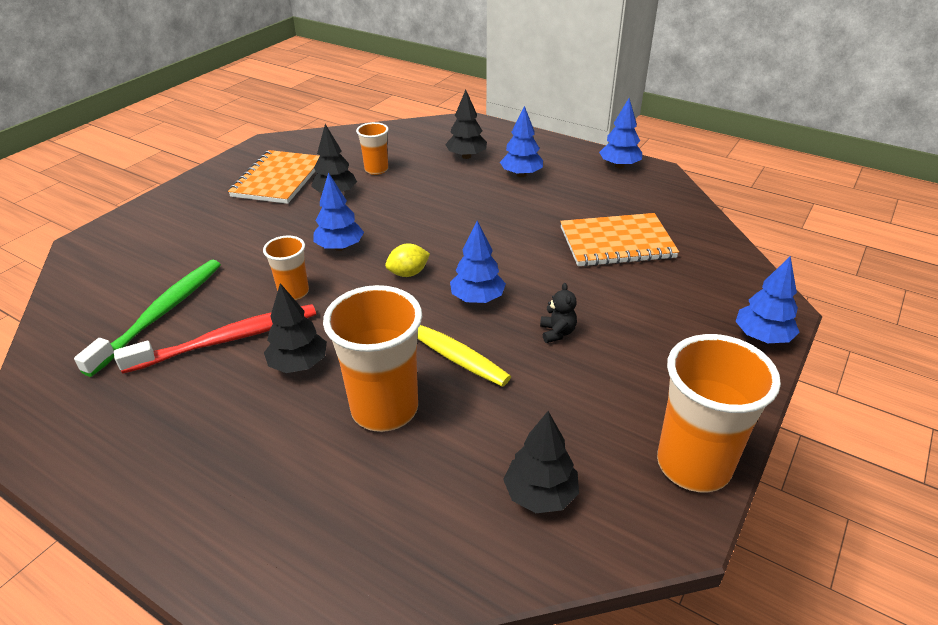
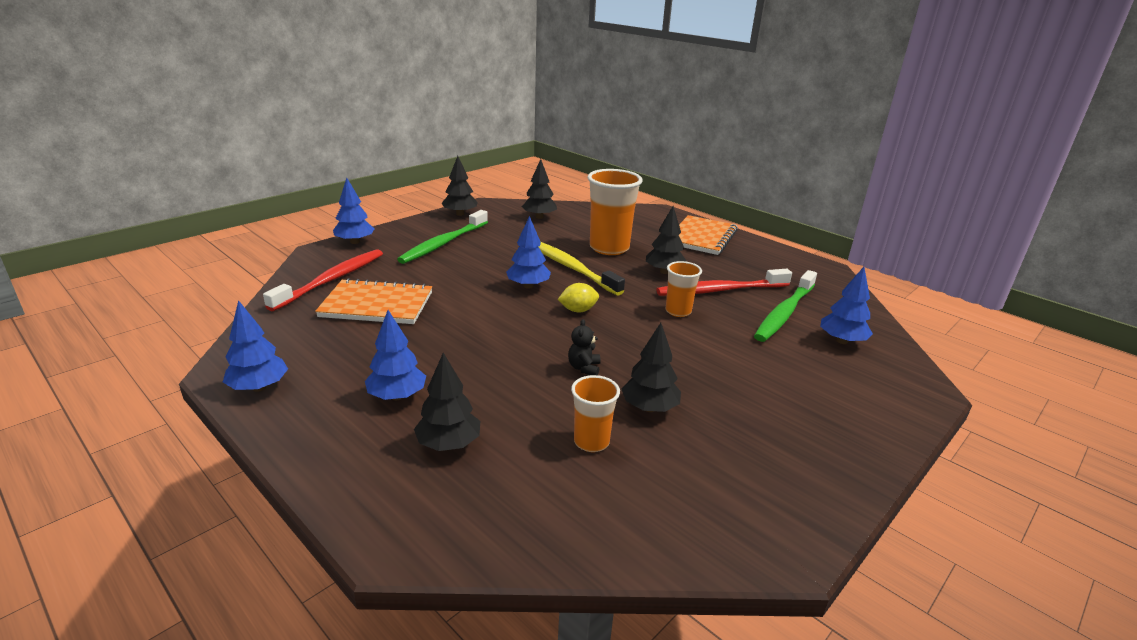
camera: 170 degrees left, 10 degrees down
orange notebook [228,150,319,204] -> orange notebook moved to [679,215,738,255]
blue tree [313,172,364,251] -> blue tree moved to [820,267,873,344]
black teddy bear [540,283,577,343] -> black teddy bear moved to [568,319,601,375]
orange cup [657,334,781,493] -> black tree [442,156,478,216]
none -> red toothbrush [263,249,383,311]
none -> green toothbrush [397,210,488,264]

